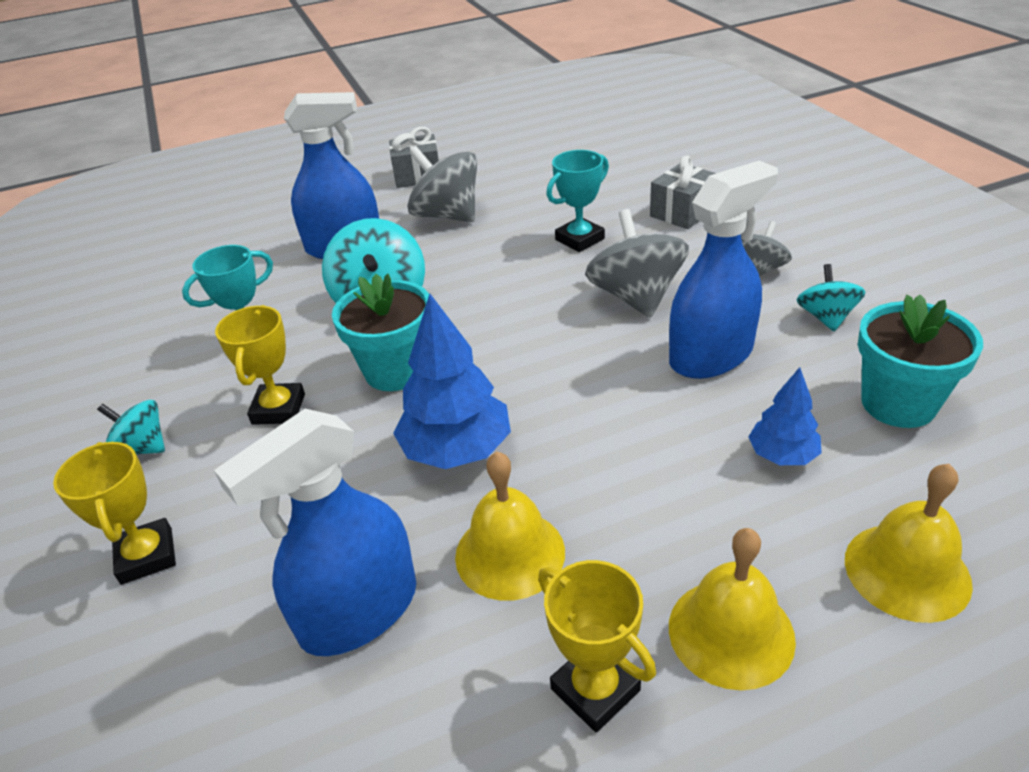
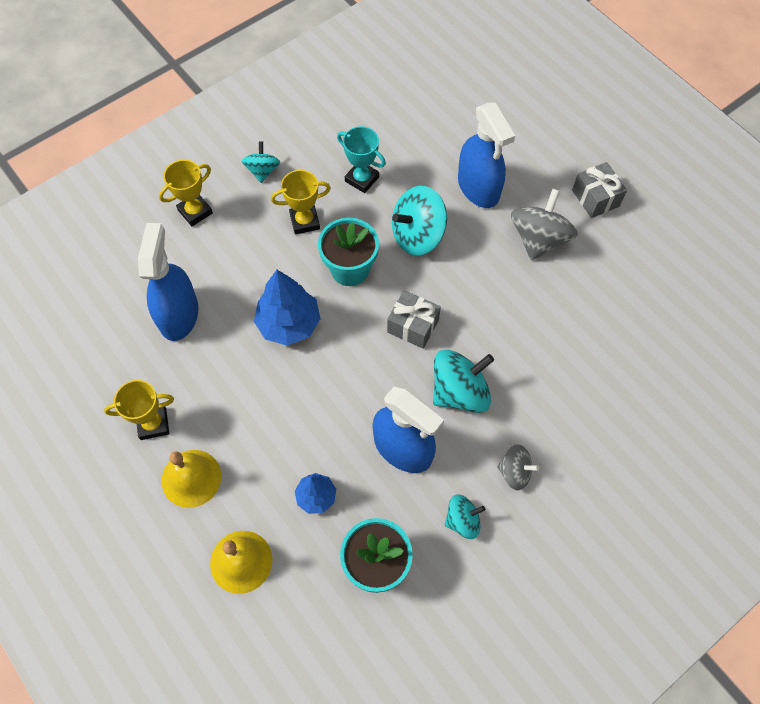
camera: 70 degrees right, 25 degrees up
blue spray bottle [214,409,416,656] -> blue spray bottle turned 60 degrees clockwise [138,223,198,341]
yellow bell [455,452,565,601] -> none
yellow trophy [538,560,656,732] -> yellow trophy turned 45 degrees clockwise [104,380,174,440]
turquoise trophy [546,150,609,252] -> none
grey spinning top [585,209,689,318] -> turquoise spinning top [433,350,494,413]
grey gift [650,156,716,229] -> grey gift moved to [387,290,441,349]

